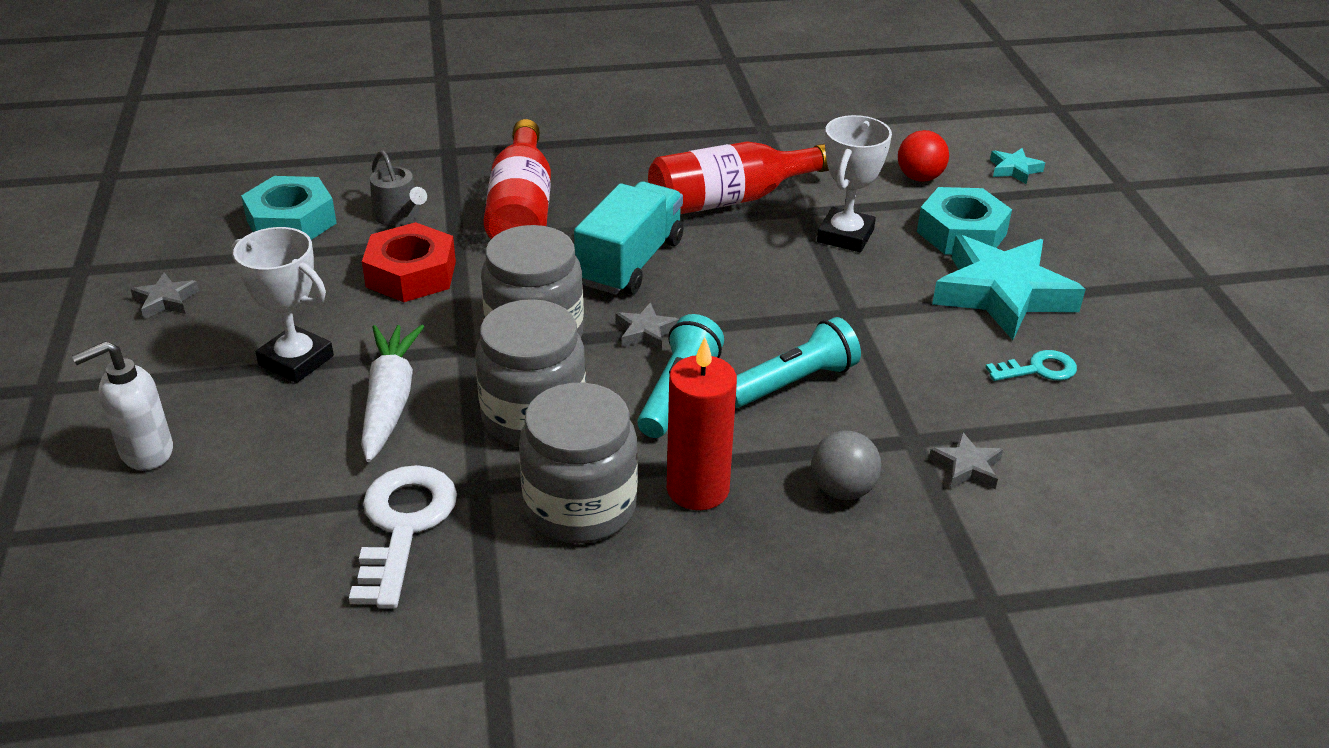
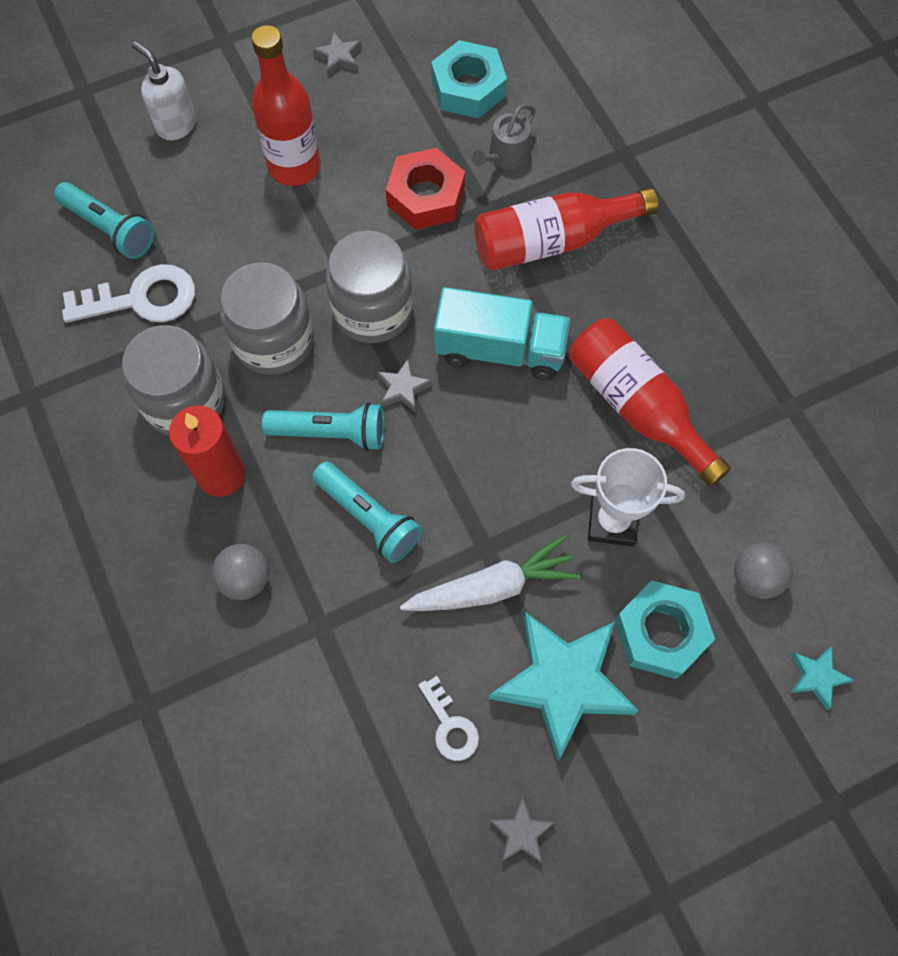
camera: 75 degrees right, 30 degrees up
white trophy [231,227,334,383] -> red bottle [251,25,321,186]
white carrot [361,324,424,462] -> white carrot moved to [400,535,580,611]
red ball [898,130,949,182] -> grey ball [734,542,793,599]
grey star [929,432,1003,489] -> grey star moved to [489,797,555,863]
turquoise key [985,350,1077,381] -> white key [418,676,479,761]
none -> turquoise flashlight [54,182,154,259]

